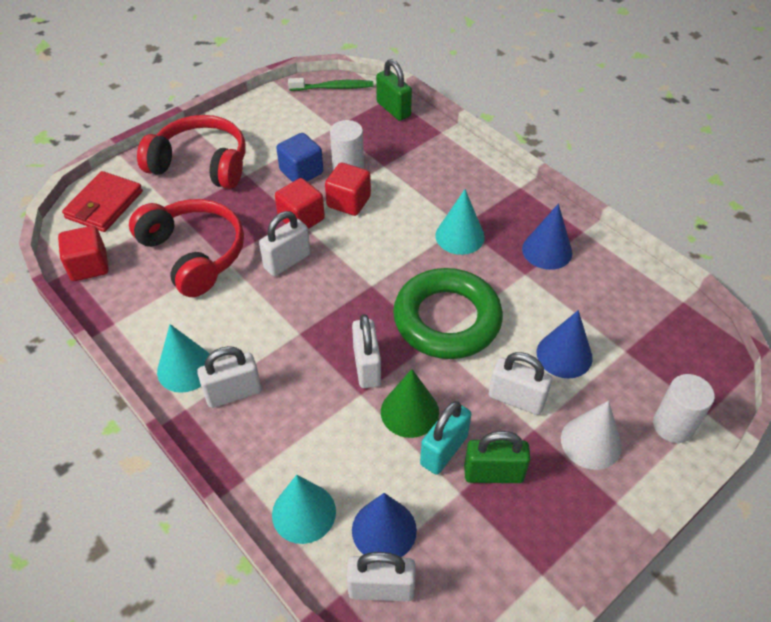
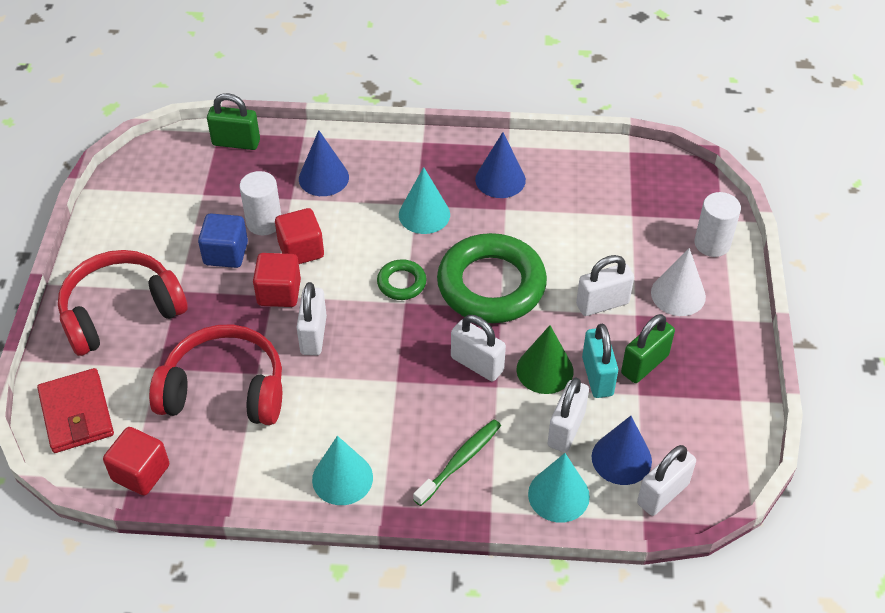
camera: 45 degrees left, 0 degrees up
white padlock [197,346,262,408] -> white padlock moved to [547,377,589,452]
green toothbrush [288,78,373,91] -> green toothbrush moved to [413,419,501,506]
blue cone [537,310,593,378] -> blue cone moved to [299,130,349,196]
none -> green ring [377,259,427,300]

